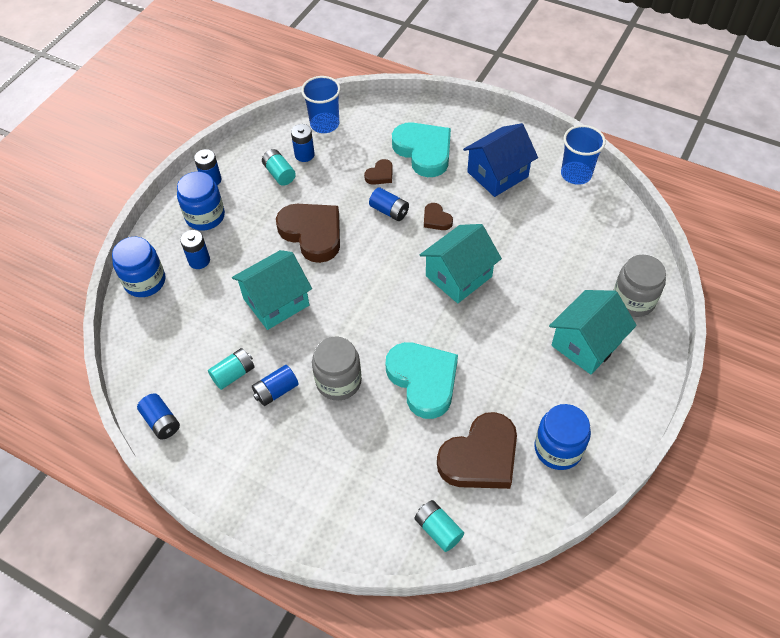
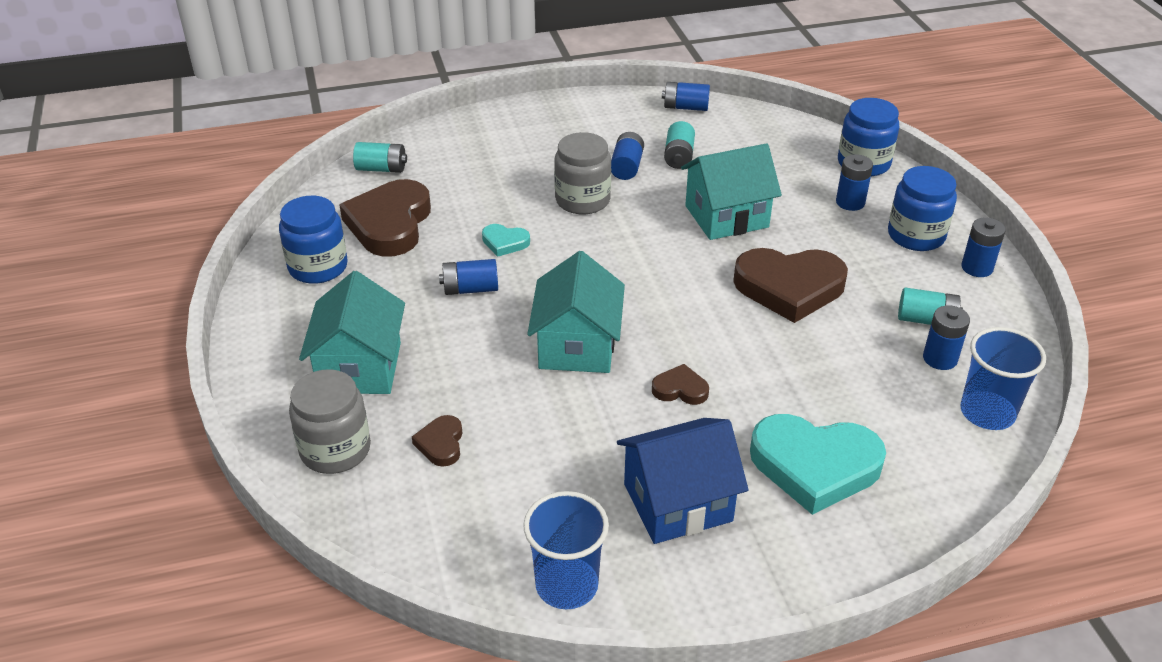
camera: 135 degrees right, 15 degrees down
turquoise house [232,250,312,330] -> turquoise house turned 60 degrees clockwise [681,143,782,240]
brown heart [364,159,393,185] -> brown heart moved to [412,415,462,467]
blue battery [369,187,409,221] -> blue battery moved to [439,259,498,295]
turquoise heart [386,342,458,419] -> turquoise heart [482,224,530,257], size x0.46
blue house [463,123,538,197] -> blue house turned 60 degrees clockwise [617,418,749,544]

